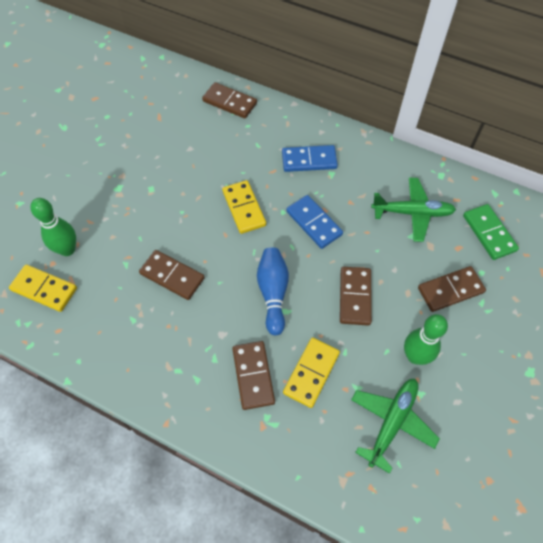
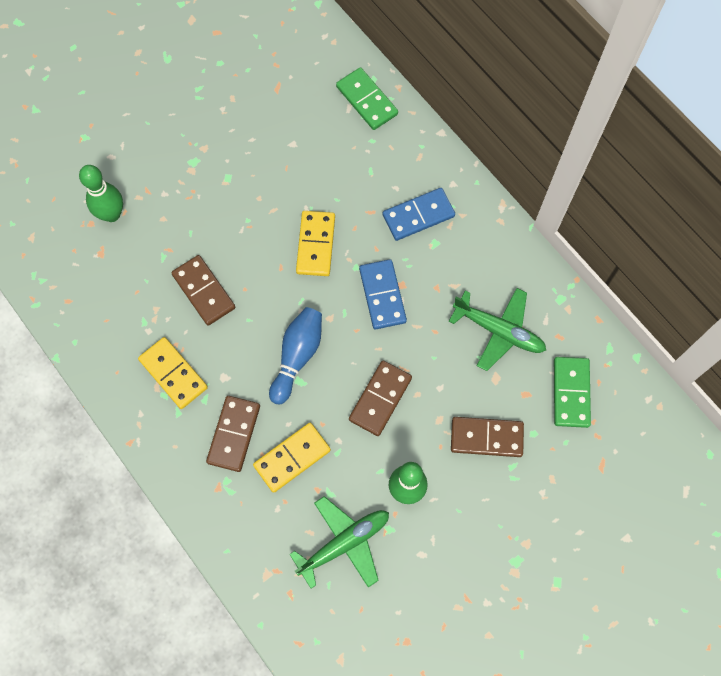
camera: 25 degrees right, 10 degrees up
yellow domino [9,264,77,312] -> yellow domino moved to [138,337,208,409]
brown domino [202,82,257,119] -> green domino [336,67,398,130]
blue domino [282,145,338,172] -> blue domino turned 45 degrees counterclockwise [383,188,455,241]

